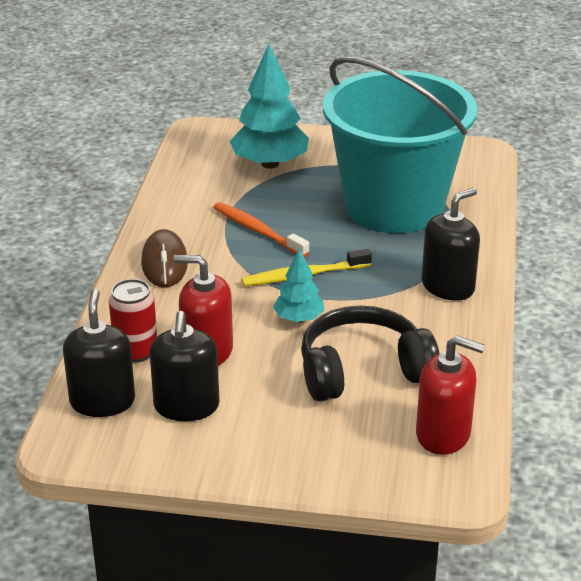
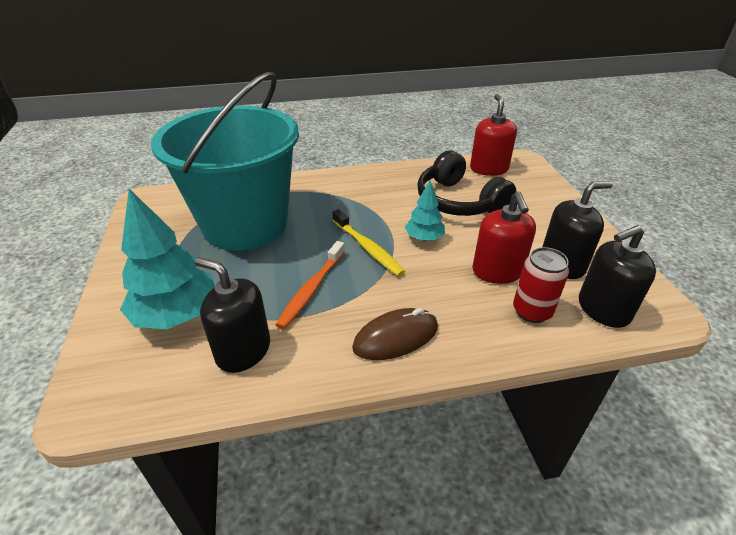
camera: 110 degrees left, 5 degrees up
black soap dispenser [422,188,480,301] -> black soap dispenser moved to [195,257,270,373]

